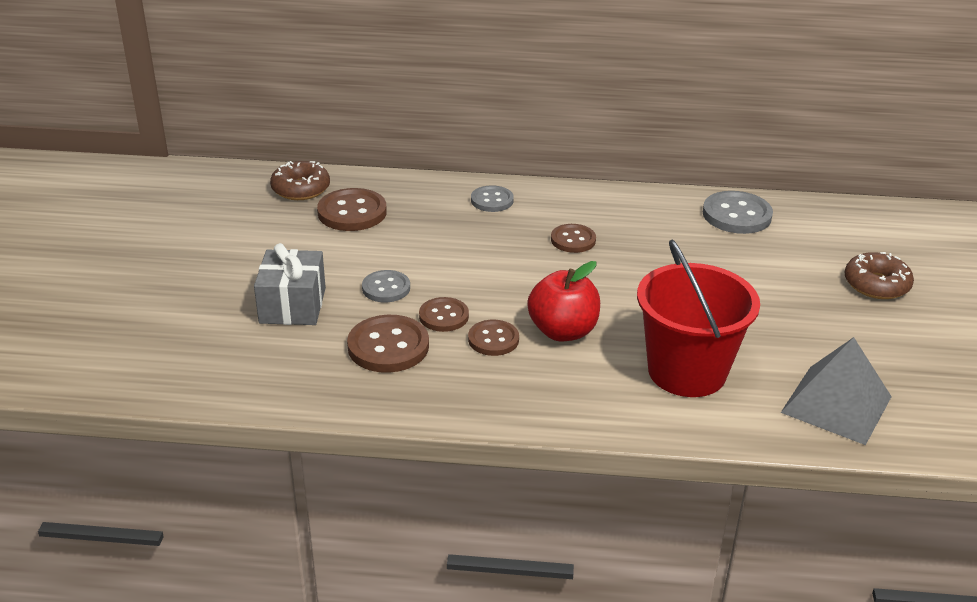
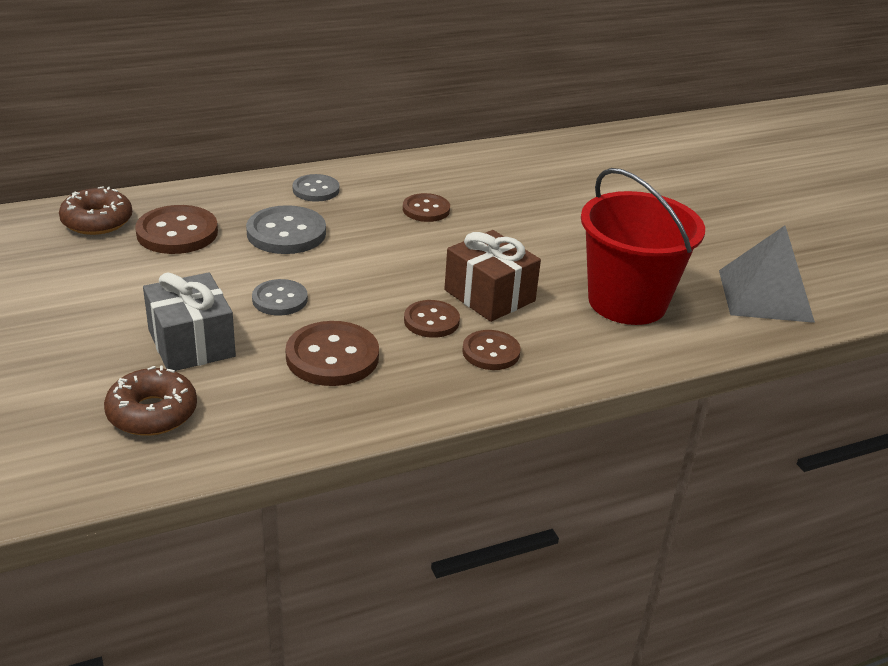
camera: 30 degrees left, 0 degrees up
brown button [419,297,469,332] -> brown button moved to [462,330,521,370]
red apple [527,261,600,341] -> brown gift [444,230,541,322]
grey button [703,191,773,234] -> grey button moved to [246,205,326,254]
brown donut [845,252,914,299] -> brown donut moved to [104,365,197,436]

